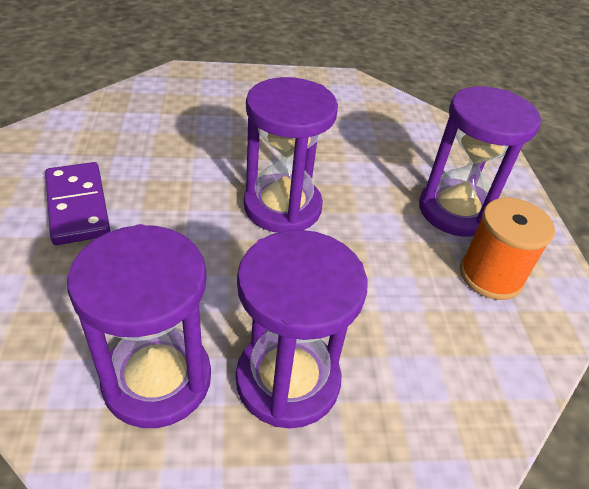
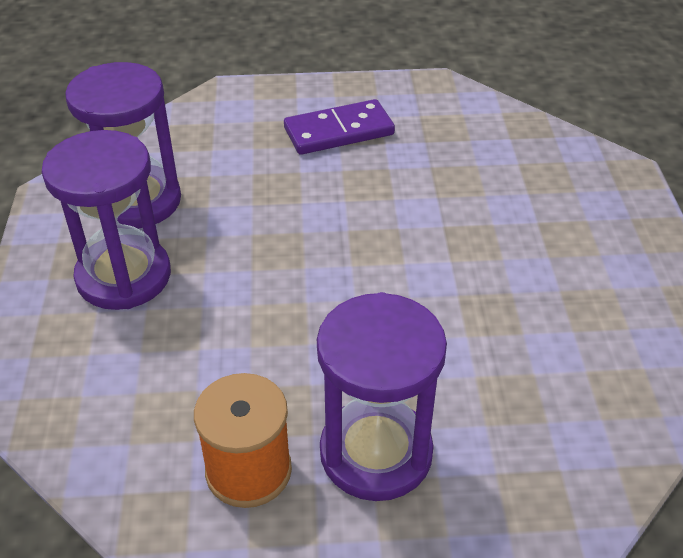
camera: 95 degrees right, 0 degrees up
purple hourglass [244,77,338,233] -> none

